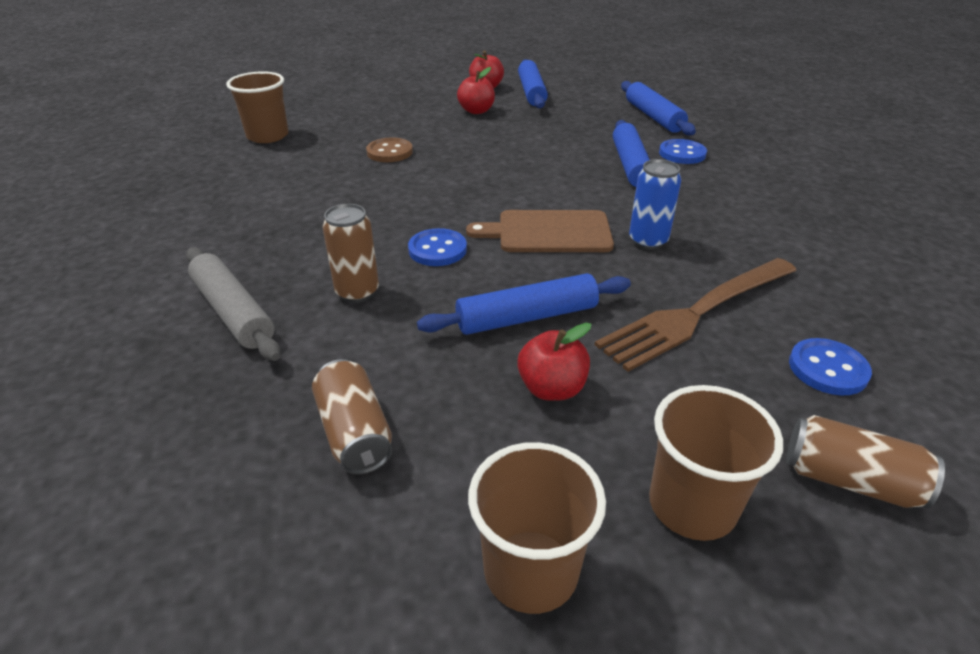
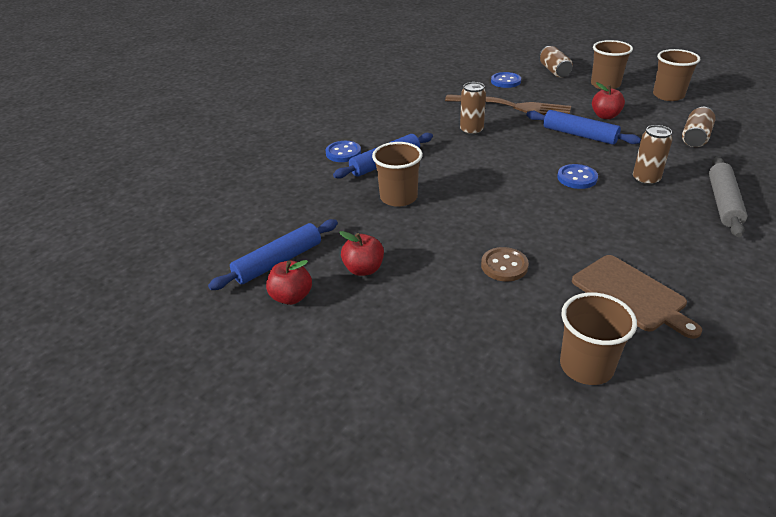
camera: 125 degrees left, 0 degrees up
brown cutting board [466,210,614,252] -> brown cutting board moved to [572,255,702,339]
blue rolling pin [621,81,696,135] -> none
blue can [629,159,681,250] -> brown can [460,82,486,136]
none -> brown cup [372,142,423,207]

